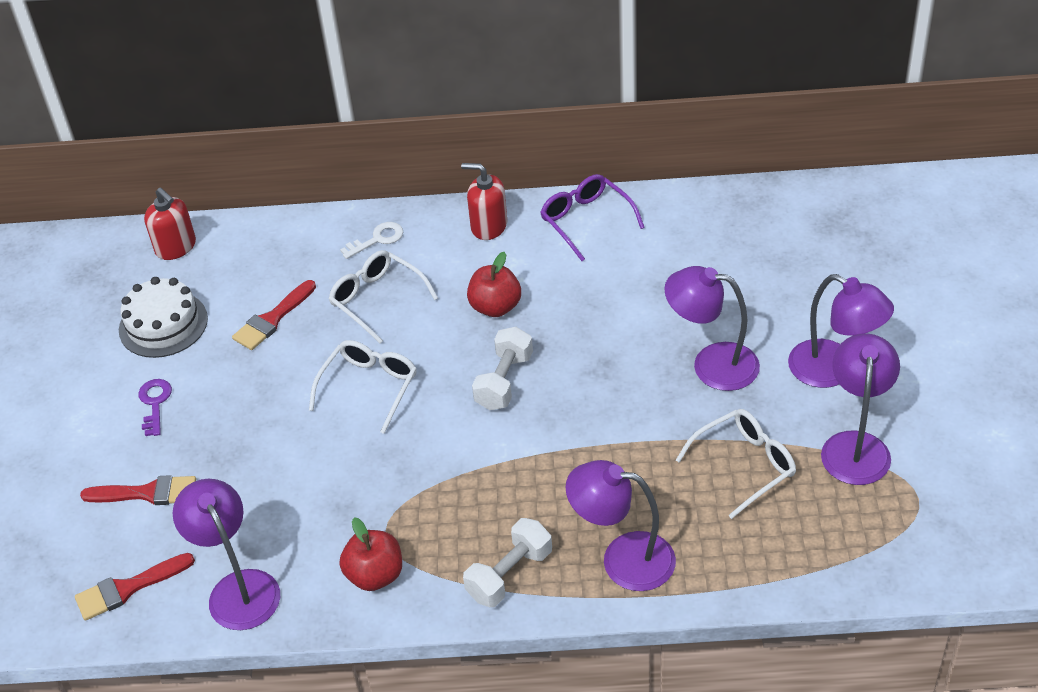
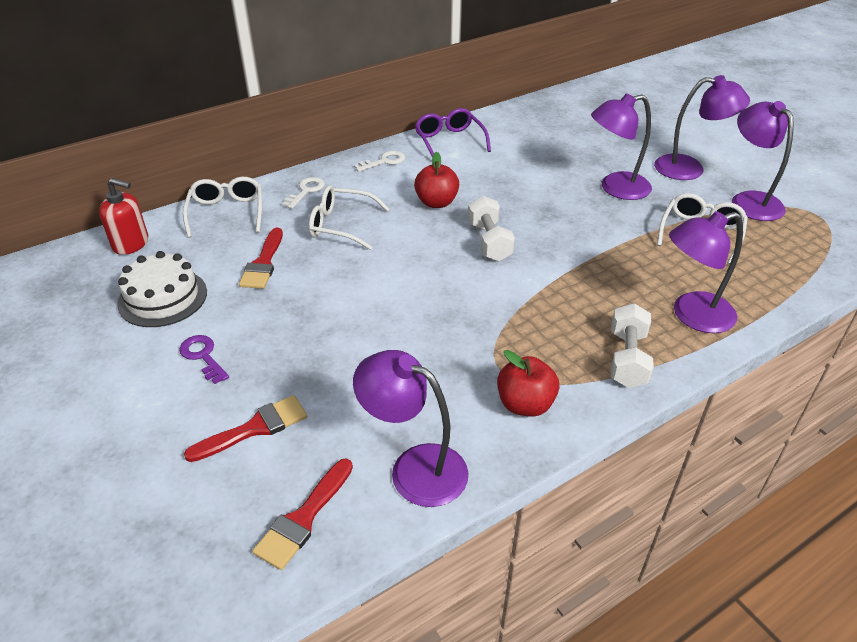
camera: 35 degrees left, 5 degrees down
white glasses [309,340,417,434] -> white glasses moved to [183,177,262,238]
red soap dispenser [461,163,507,240] -> white key [354,151,405,172]
purple glasses [540,174,645,261] -> purple glasses turned 45 degrees clockwise [415,108,491,157]

